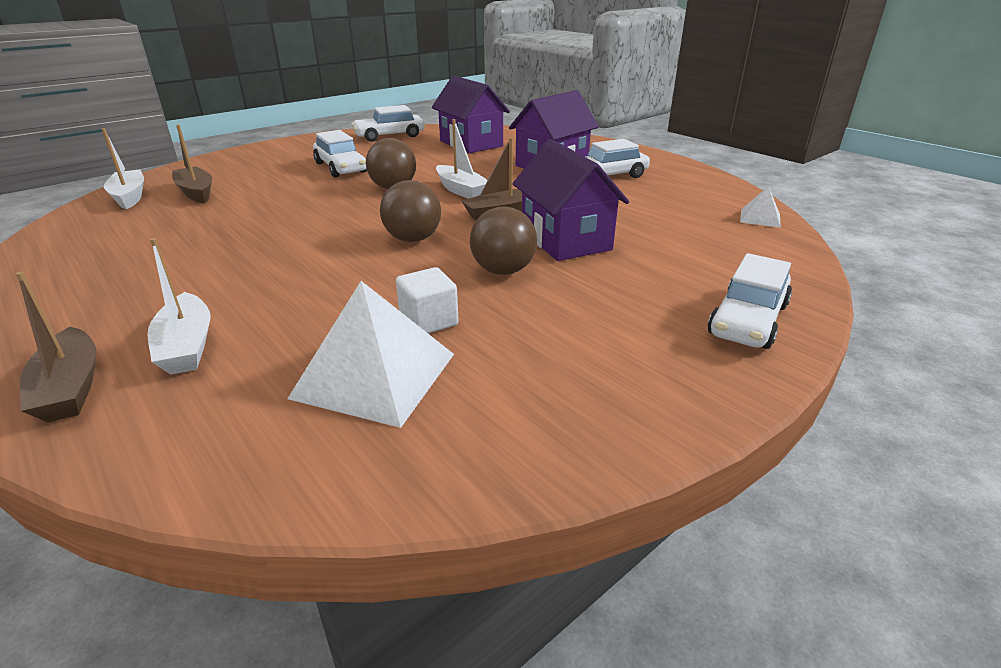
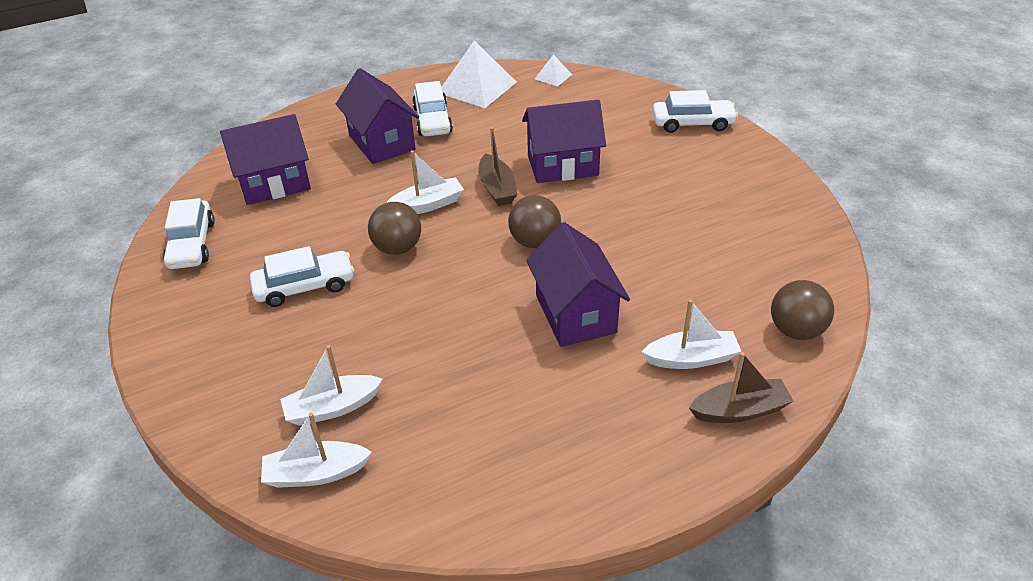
camera: 75 degrees left, 10 degrees up
brown boat [172,125,212,203] -> white boat [280,345,383,426]
white pyramid [287,281,454,428] -> white pyramid moved to [441,40,517,108]
white cube [396,267,459,334] -> none
brown ball [470,206,537,275] -> brown ball moved to [771,280,834,340]
white car [708,253,792,349] -> white car turned 45 degrees counterclockwise [652,90,738,133]
none -> purple house [526,222,630,347]

